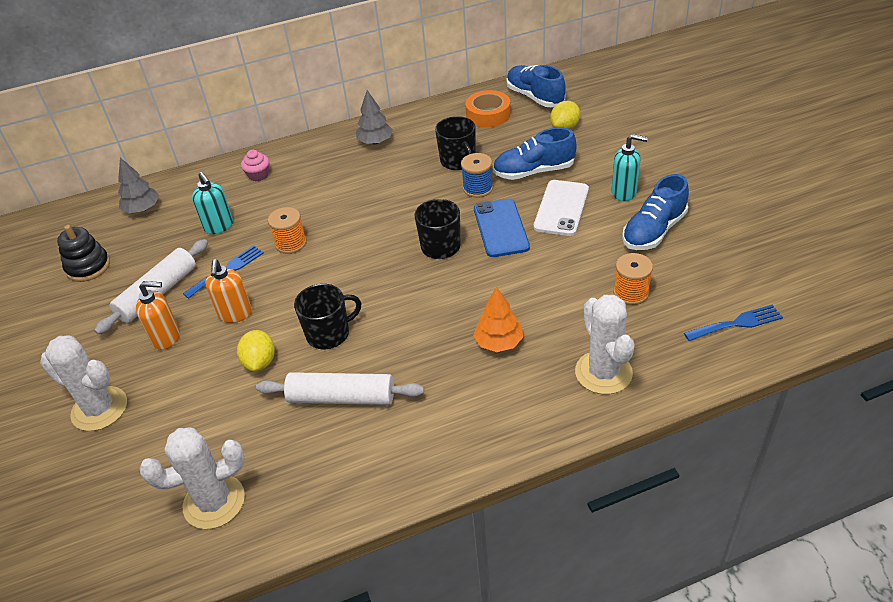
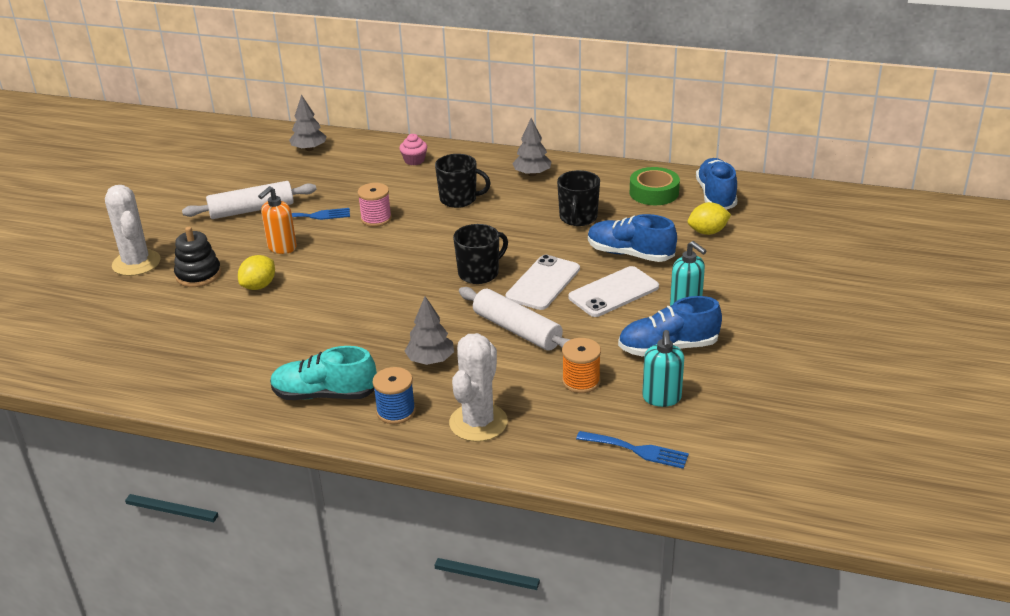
camera: 35 degrees right, 10 degrees down
black stacking toy [57,225,110,282] -> black stacking toy moved to [174,227,221,287]
orange soap dispenser [136,281,180,350] -> none
white cactus [139,428,245,529] -> none
turquoise soap dispenser [192,172,233,234] -> turquoise soap dispenser moved to [642,330,684,407]
white rolling pin [256,372,424,405] -> white rolling pin moved to [459,287,571,351]
orange spool [268,207,307,254] -> pink spool [357,183,392,227]
black mug [294,284,361,349] -> black mug moved to [435,154,491,208]
blue spool [461,153,493,198] -> blue spool moved to [372,367,416,424]
orange tape [465,90,511,128] -> green tape [630,167,680,205]
orange tree [473,287,523,352] -> grey tree [404,296,454,365]
blue phone [474,198,530,257] -> white phone [506,255,580,310]
none -> turquoise shoe [270,346,377,400]

